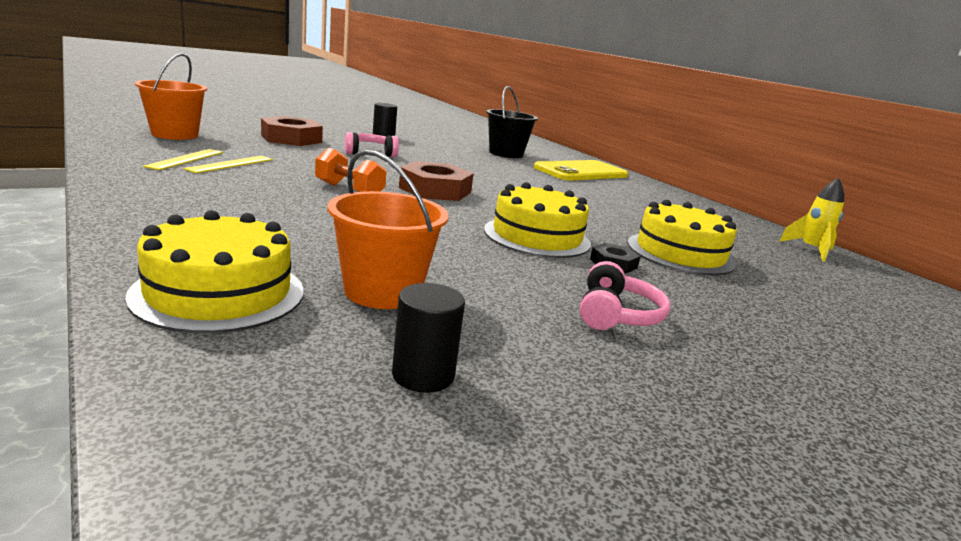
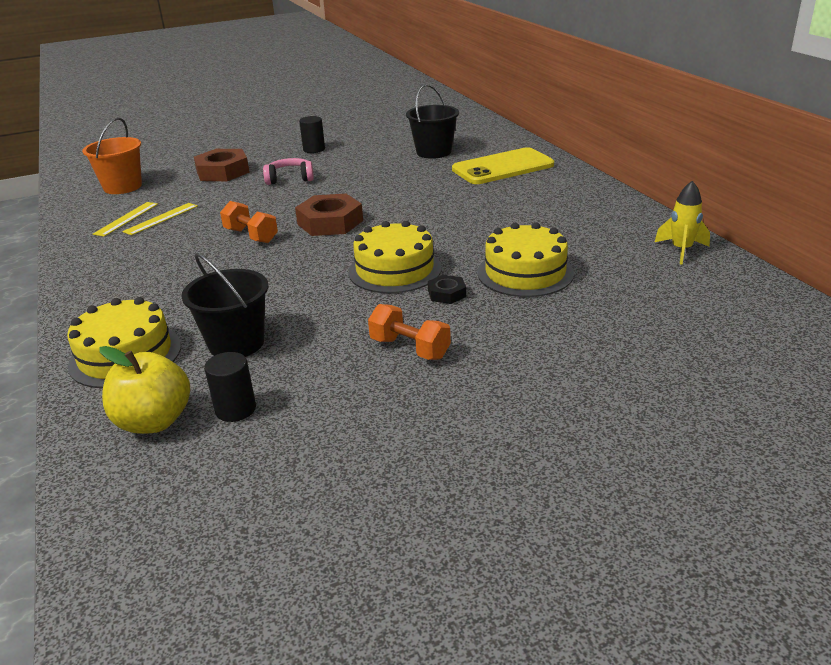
camera: 15 degrees right, 10 degrees up
orange bucket [327,150,449,309] -> black bucket [181,253,268,357]
pink headphones [580,261,671,330] -> orange dumbbell [368,304,451,360]
none -> yellow apple [99,346,190,434]

